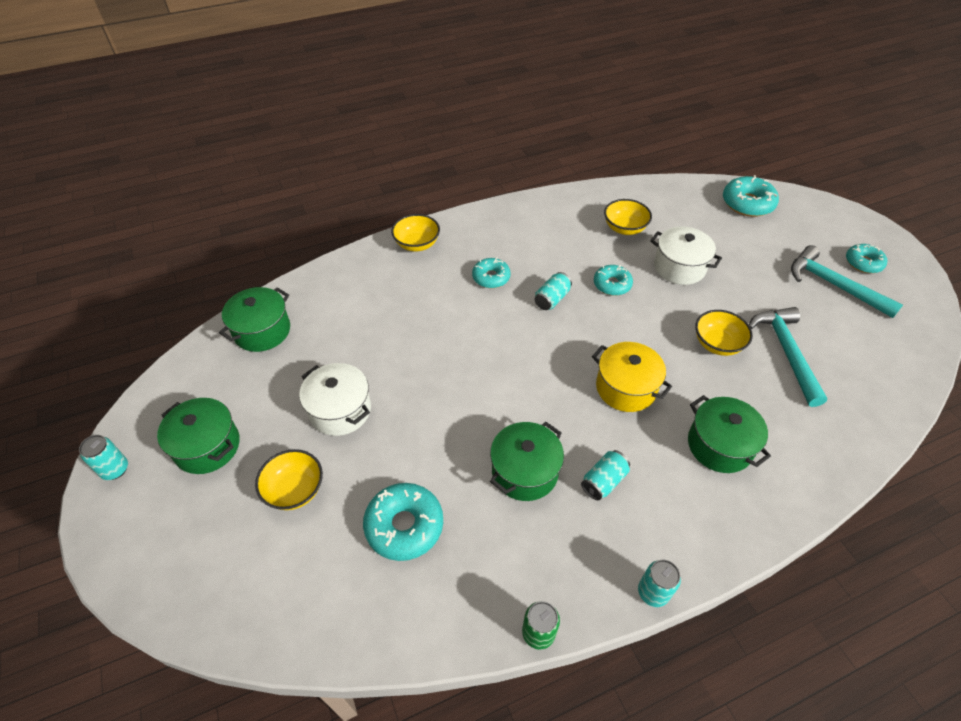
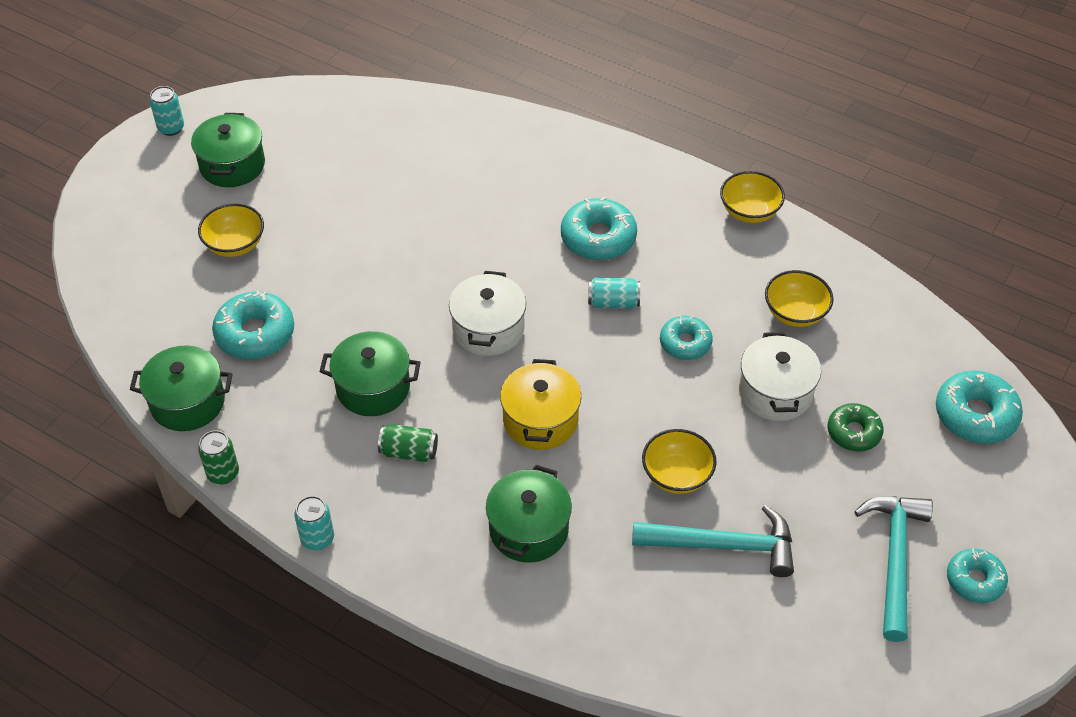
camera: 55 degrees right, 0 degrees up
green pot [219,287,290,352] -> green pot moved to [130,345,232,431]
white pot [299,363,371,436] -> white pot moved to [449,271,526,356]
yellow bowl [391,214,440,251] -> yellow bowl moved to [720,171,785,223]
turquoise donut [472,258,511,288] -> turquoise donut [561,197,637,261], size x1.54
turquoise can [581,450,630,500] -> green can [378,424,438,462]
turquoise hammer [749,307,827,407] -> turquoise hammer turned 45 degrees clockwise [632,505,794,577]
none -> green donut [828,403,884,451]

